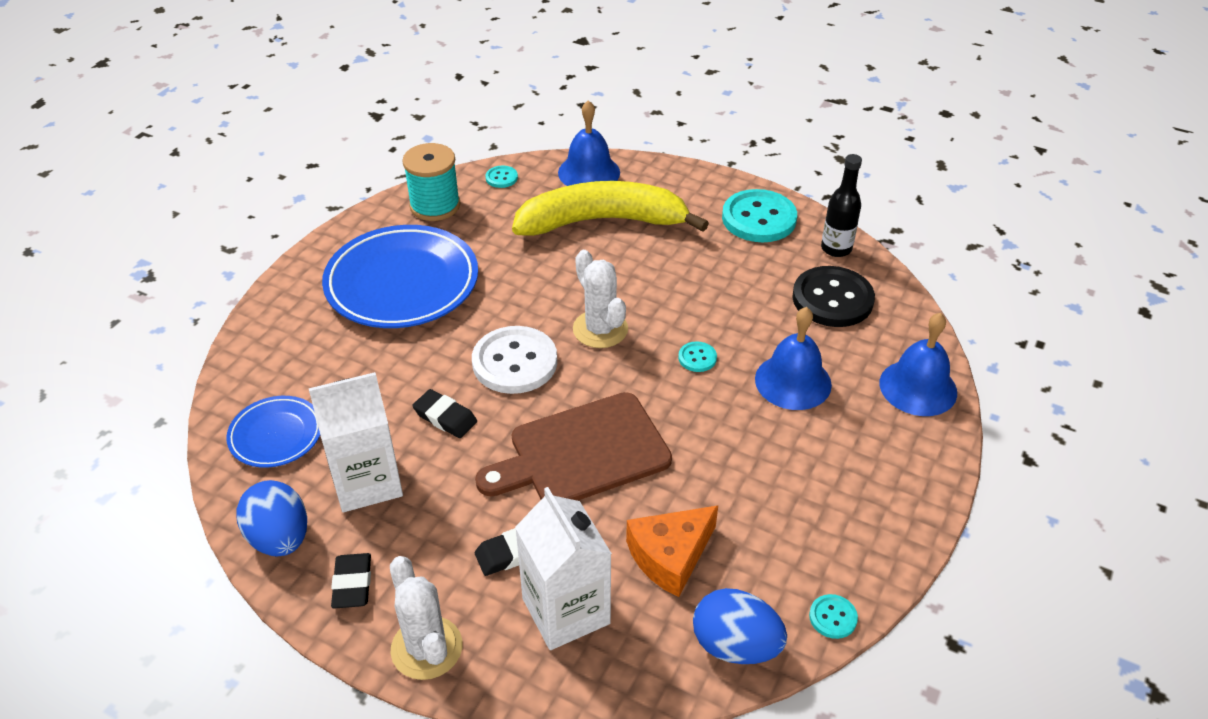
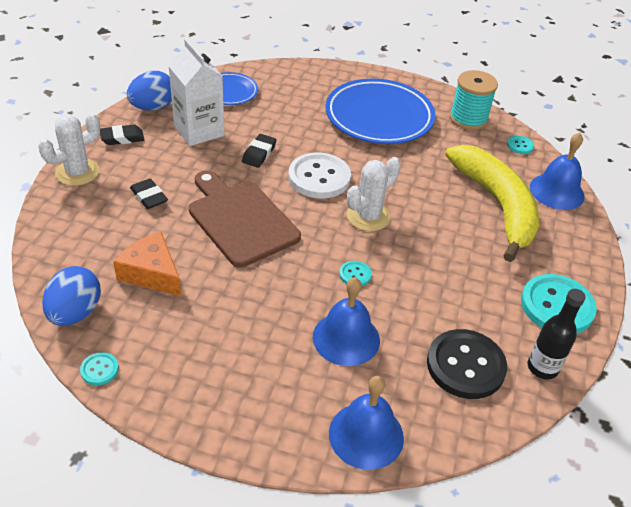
camera: 75 degrees right, 0 degrees up
white carton [515,487,612,650] -> none

